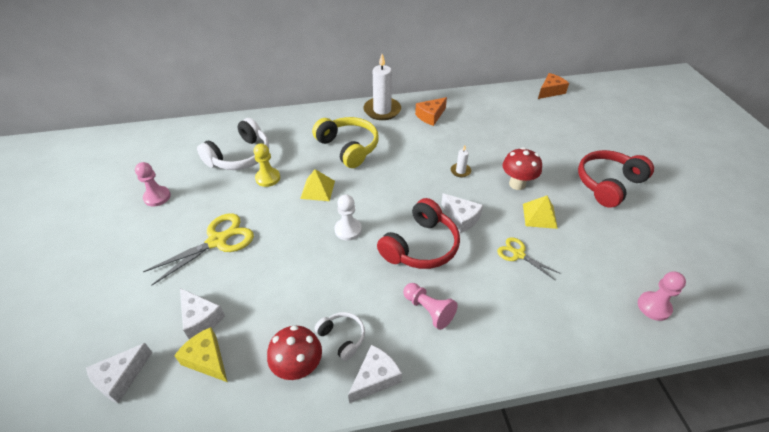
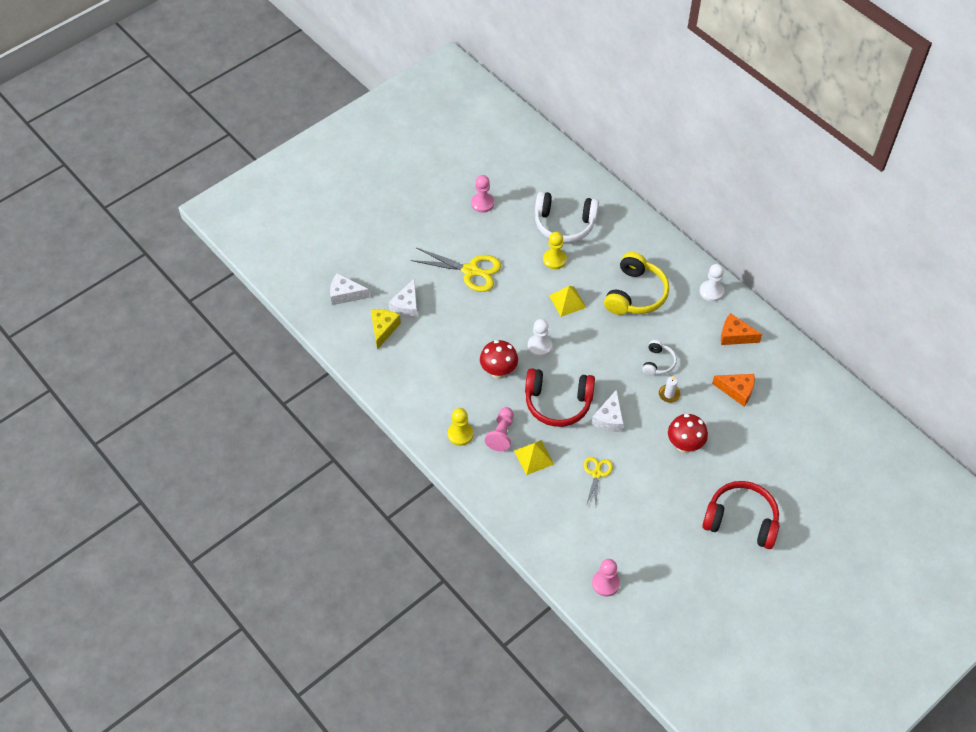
camera: 60 degrees right, 10 degrees up
red mushroom [267,325,322,380] -> red mushroom moved to [480,340,518,379]
white headphones [314,312,365,361] -> white headphones moved to [642,340,677,375]
white cheese [348,345,402,403] -> none
white candle [363,54,401,120] -> white pawn [700,264,724,302]
yellow pyramid [523,196,558,229] -> yellow pyramid moved to [514,440,554,475]
orange cheese [538,73,569,99] -> orange cheese moved to [712,374,755,406]
none -> yellow pawn [448,408,473,446]

